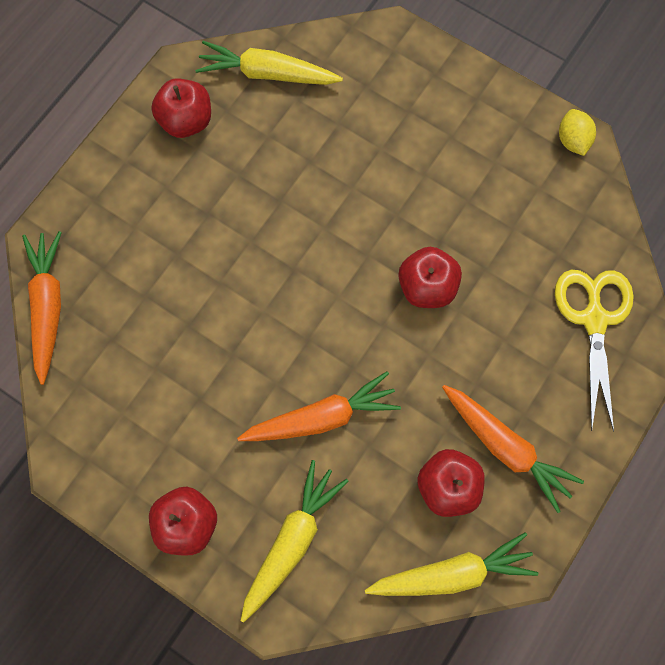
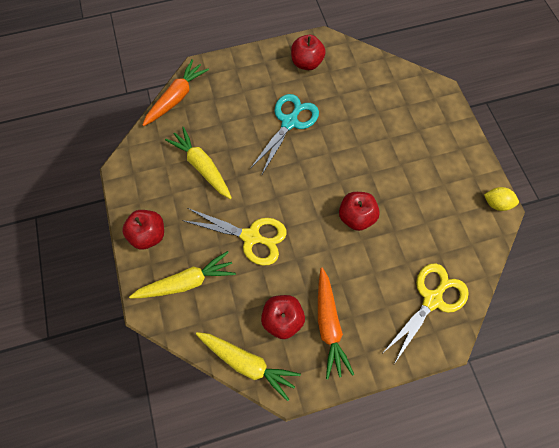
camera: 40 degrees right, 5 degrees down
yellow carrot [195,41,343,85] -> yellow carrot moved to [165,127,232,199]
orange carrot [237,371,401,441] -> yellow scissors [182,208,287,266]
yellow lemon [559,109,596,156] -> yellow lemon turned 75 degrees clockwise [484,187,519,211]
none -> turquoise scissors [250,94,319,174]

